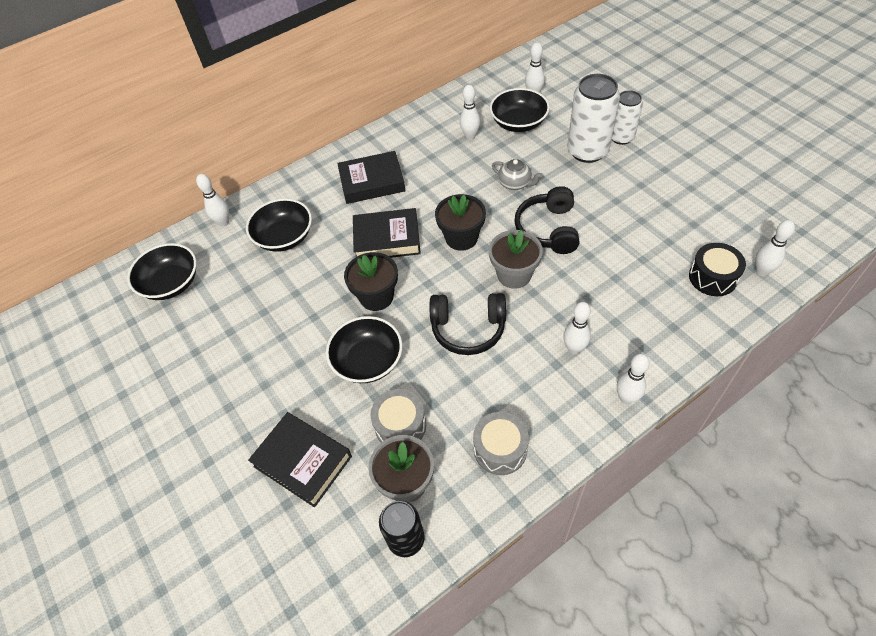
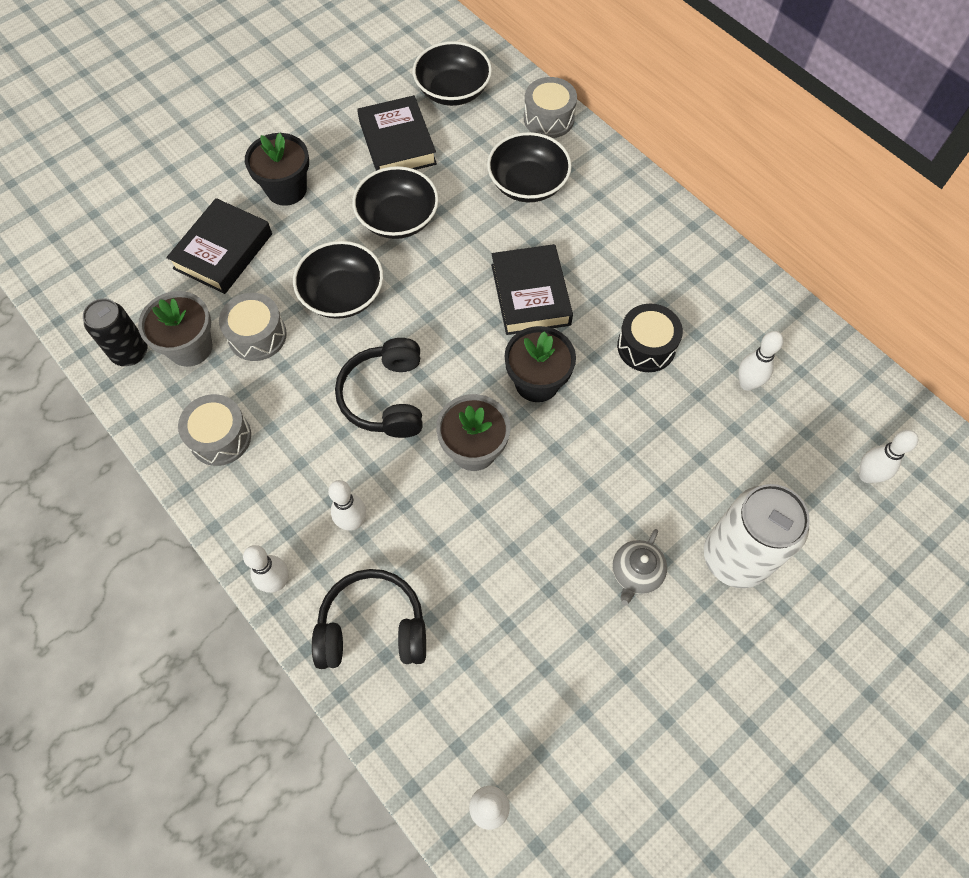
camera: 80 degrees right, 10 degrees up
white bowling pin [196,174,229,227] -> grey drum [524,77,577,138]
black book [337,151,405,204] -> black book moved to [357,95,437,171]
black flower pot [344,252,398,311] -> black flower pot moved to [245,133,309,206]
black bowl [490,88,550,132] -> black bowl moved to [352,166,439,239]
grey teapot [492,159,543,190] -> grey teapot moved to [612,529,667,605]
black headphones [514,186,579,254] -> black headphones moved to [312,569,426,669]
white can [612,90,643,145] -> none
black drum [689,243,746,296] -> black drum moved to [617,304,683,372]

